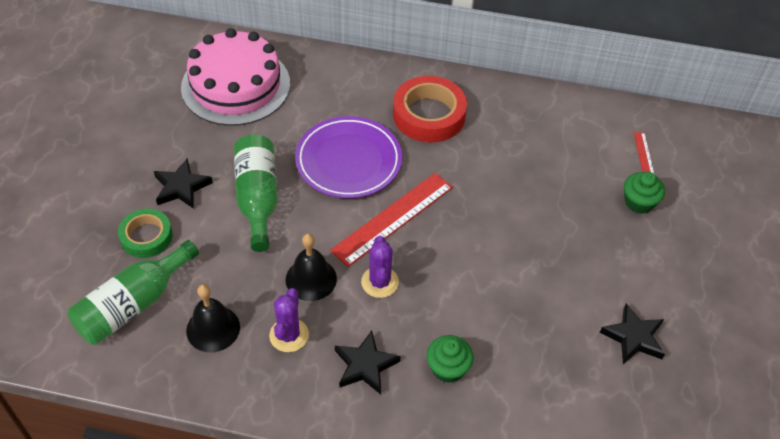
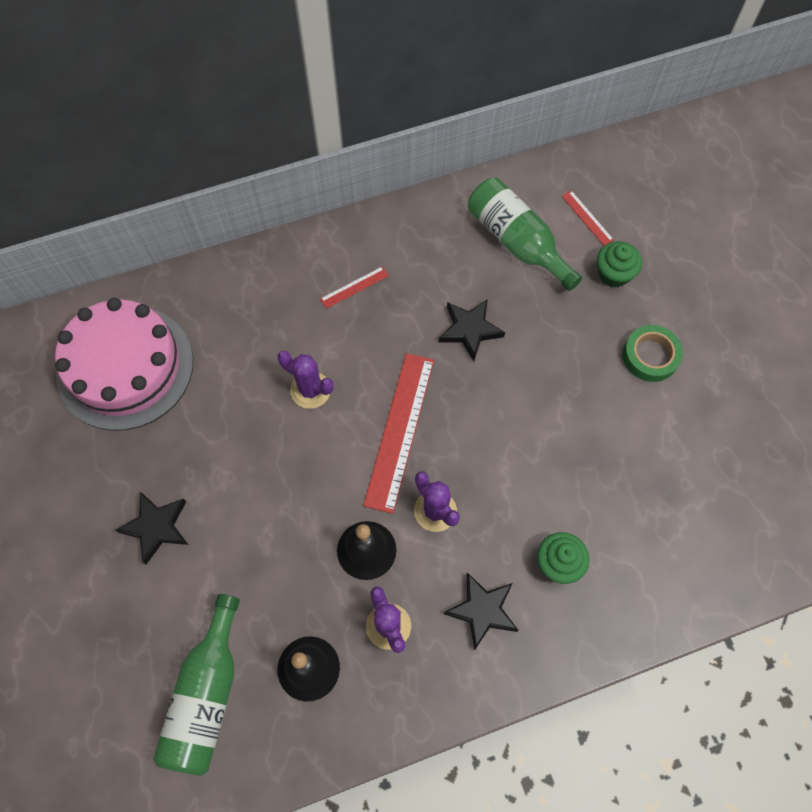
camera: 30 degrees left, 15 degrees up
green tape [118,209,172,258] -> green tape moved to [623,325,683,382]
green bottle [234,134,278,252] -> green bottle moved to [468,178,582,291]
purple plate [295,116,402,198] -> purple cactus [278,351,334,409]
red tape [393,76,467,142] -> red ruler [320,266,389,309]
black star [600,304,665,364] -> black star moved to [438,299,505,361]

